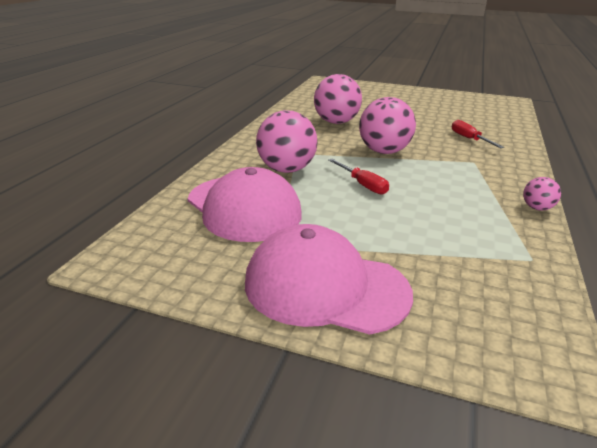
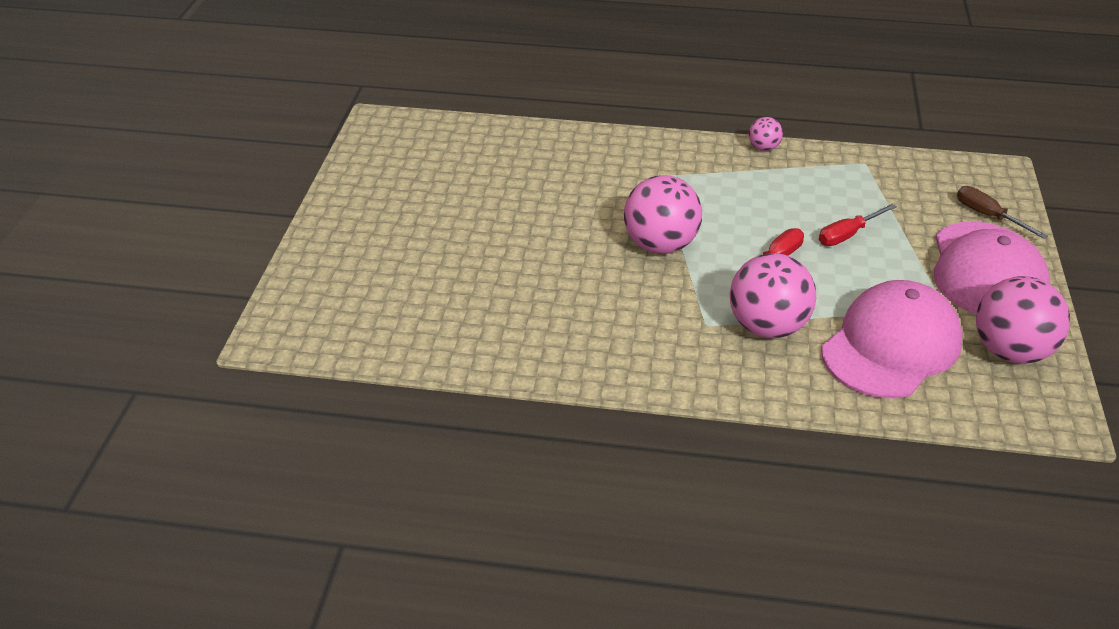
camera: 100 degrees left, 10 degrees up
pink ball [314,74,362,124] -> pink ball moved to [976,276,1070,364]
red screwdriver [452,120,504,148] -> red screwdriver moved to [819,204,897,246]
none -> brown screwdriver [957,186,1047,239]

